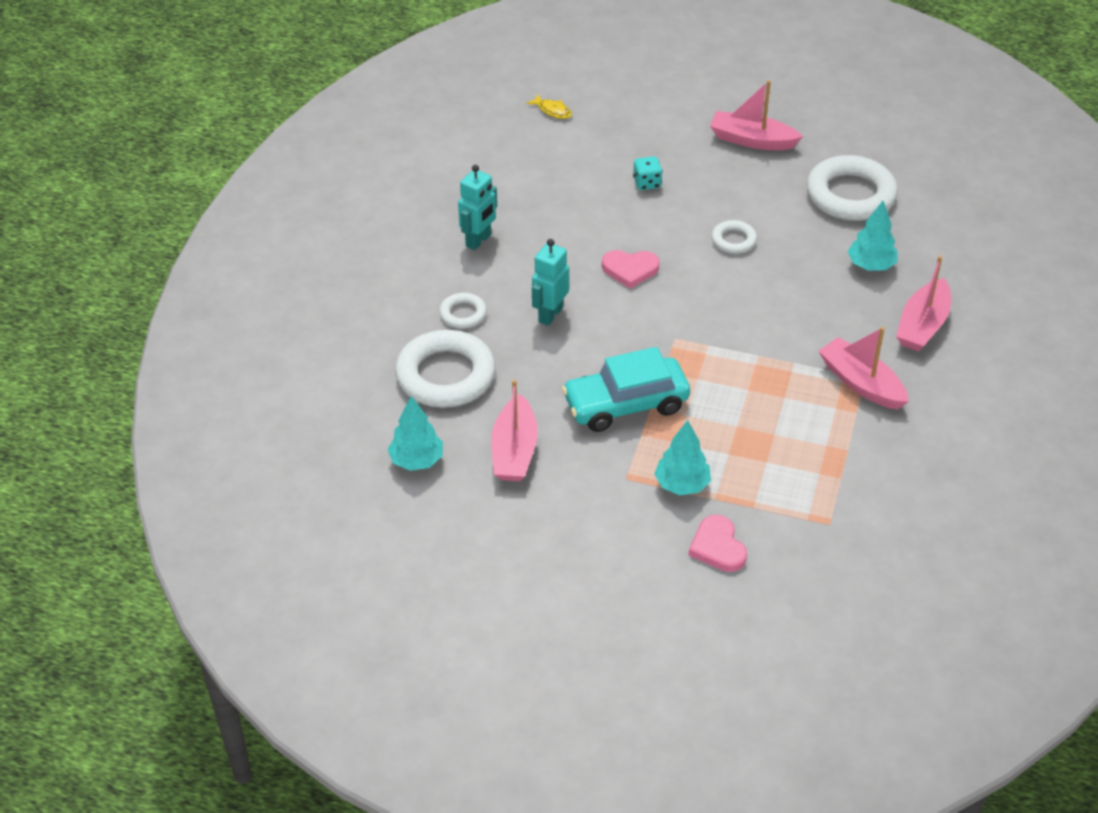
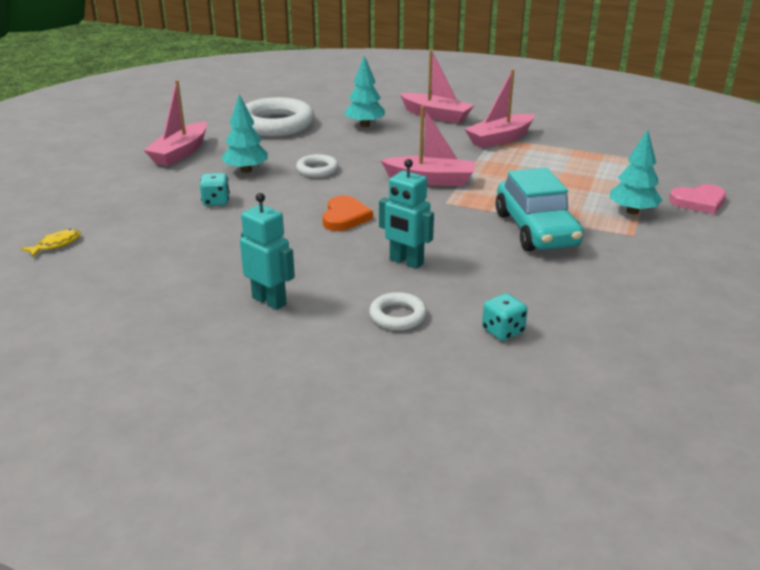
camera: 85 degrees left, 15 degrees down
turquoise tree [388,396,443,471] -> turquoise tree moved to [221,94,268,173]
white ring [395,330,495,408] -> turquoise dice [482,293,528,341]
pink boat [491,379,538,481] -> pink boat moved to [380,106,475,186]
pink heart [602,250,659,289] -> orange heart [322,196,373,231]

